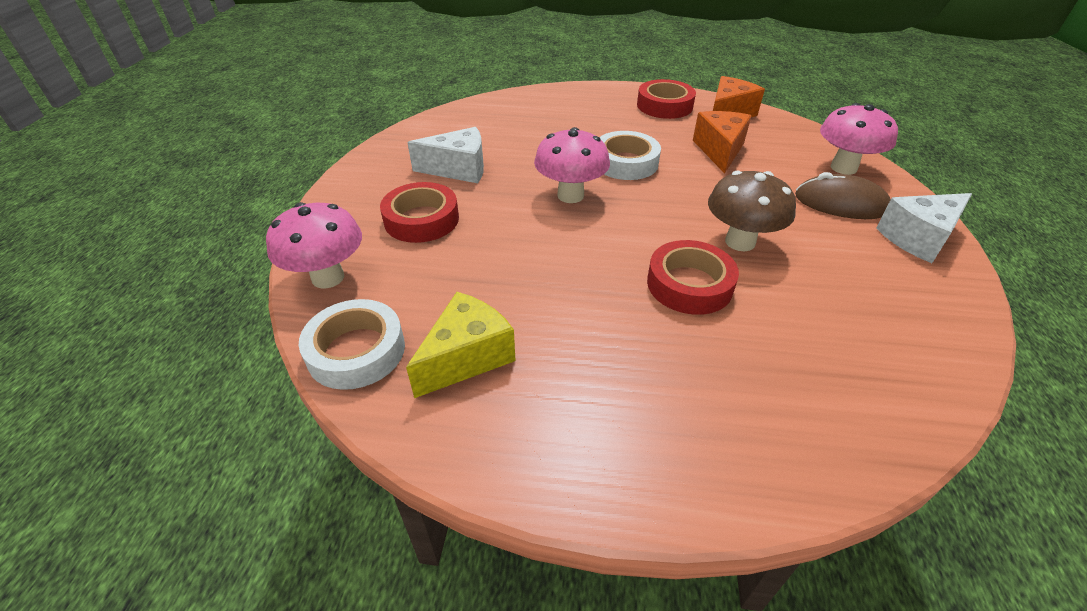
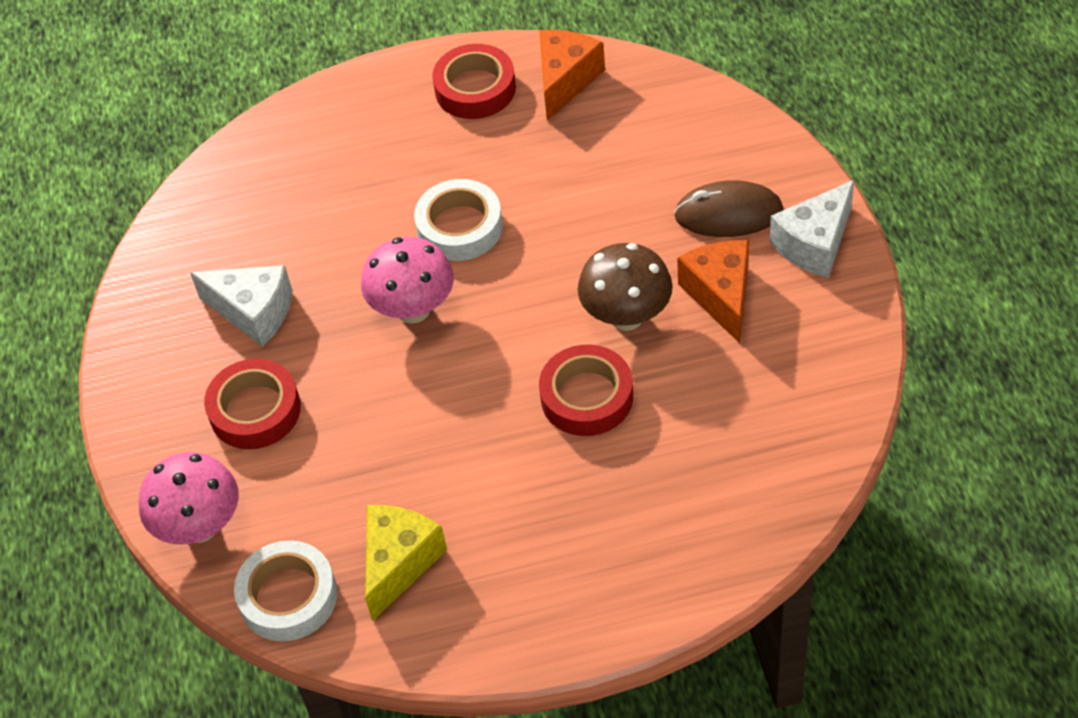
camera: 15 degrees left, 10 degrees up
white cheese [407,127,484,183] -> white cheese turned 45 degrees clockwise [190,265,293,347]
orange cheese [693,111,751,174] -> orange cheese moved to [677,240,749,343]
pink mushroom [820,103,898,175] -> none

